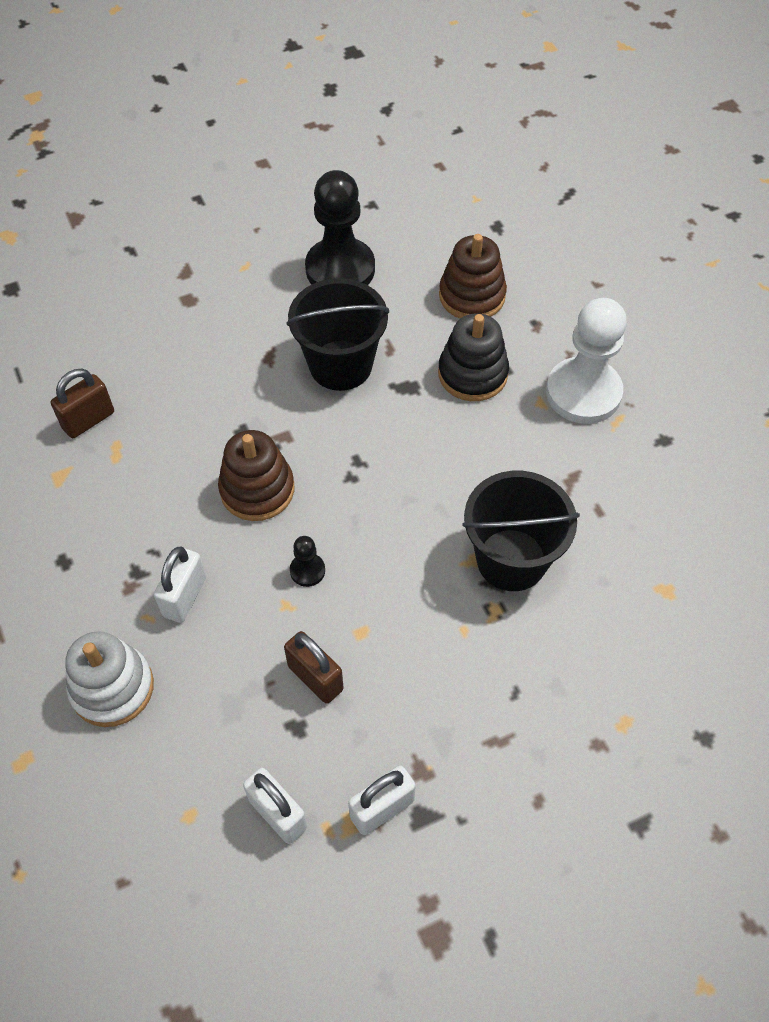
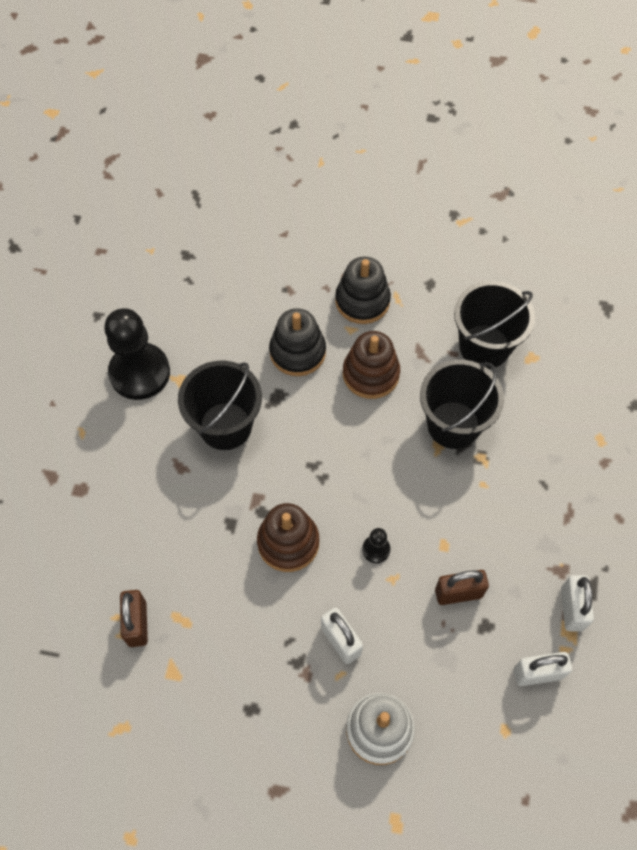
camera: 55 degrees left, 5 degrees up
brown stacking toy [439,234,507,318] -> brown stacking toy moved to [343,331,400,399]
white pawn [546,298,627,424] -> black stacking toy [335,257,391,324]
none -> black bucket [454,281,535,369]

